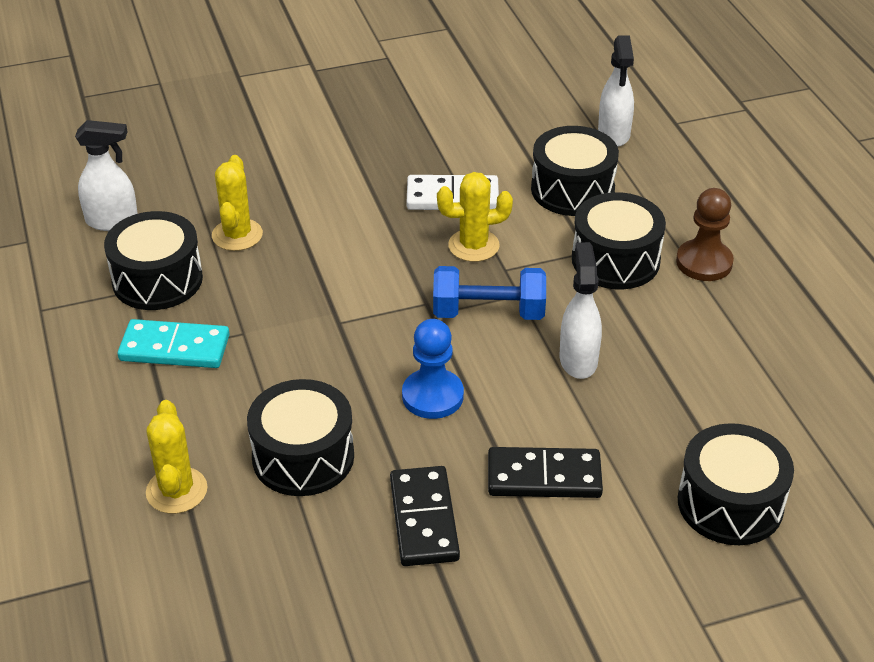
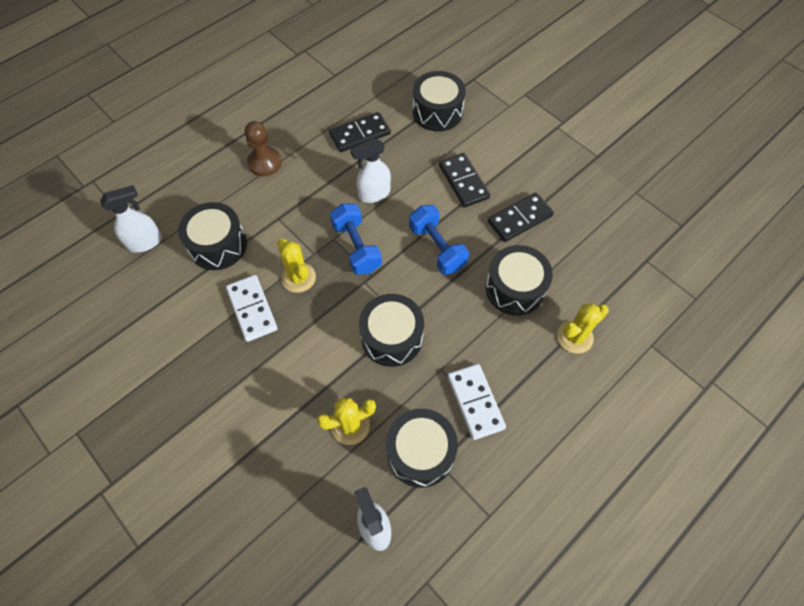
camera: 115 degrees left, 20 degrees up
turquoise domino [118,319,230,368] -> white domino [447,364,506,440]
blue pawn [402,319,464,419] -> blue dumbbell [409,205,469,275]
black drum [572,192,666,289] -> black drum moved to [359,294,424,367]
none -> black domino [329,112,391,152]

